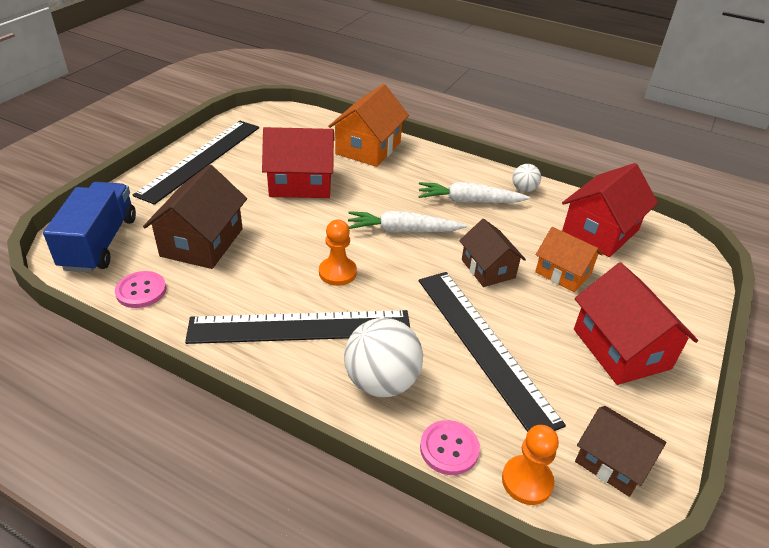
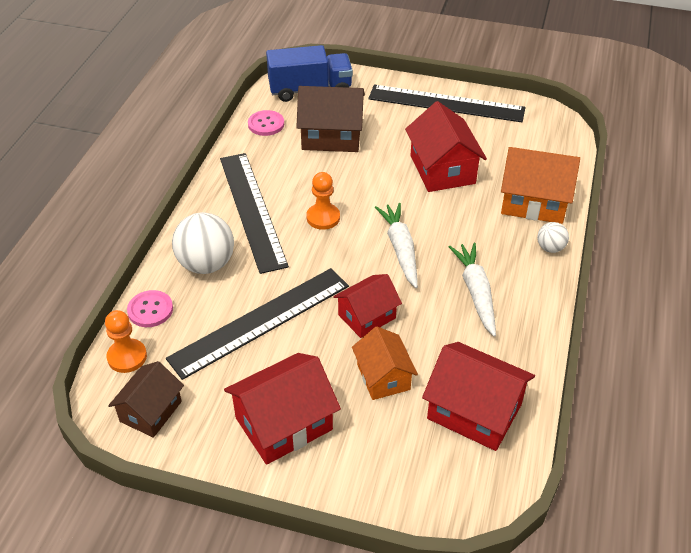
camera: 80 degrees right, 5 degrees up
brown house [459,219,526,287] -> red house [333,274,402,338]
white ball [513,164,541,192] -> white ball moved to [537,222,569,253]
orange house [535,227,602,292] -> orange house turned 45 degrees counterclockwise [352,326,418,400]

